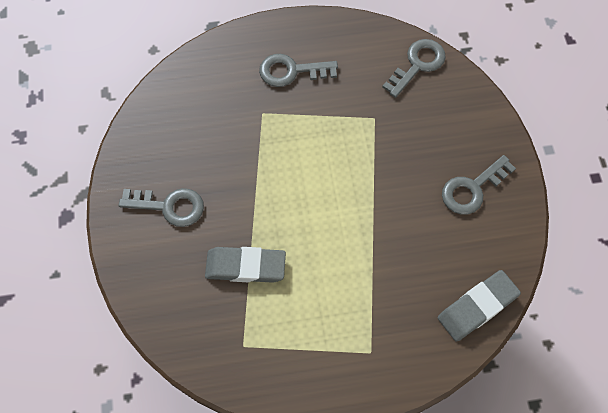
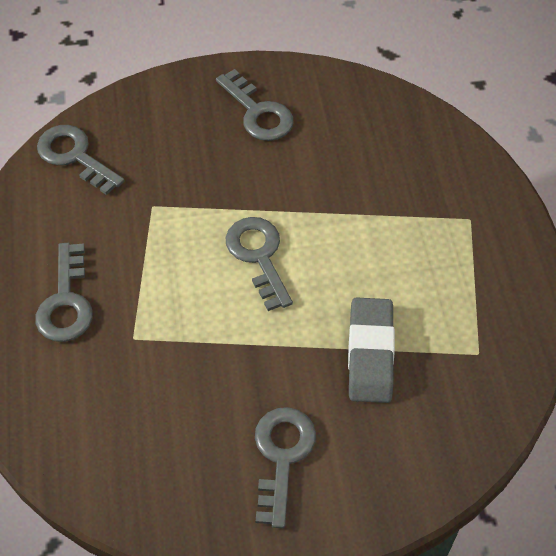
camera: 90 degrees left, 10 degrees down
grey eraser [438,270,521,342] -> none
none -> grey key [226,217,293,311]

